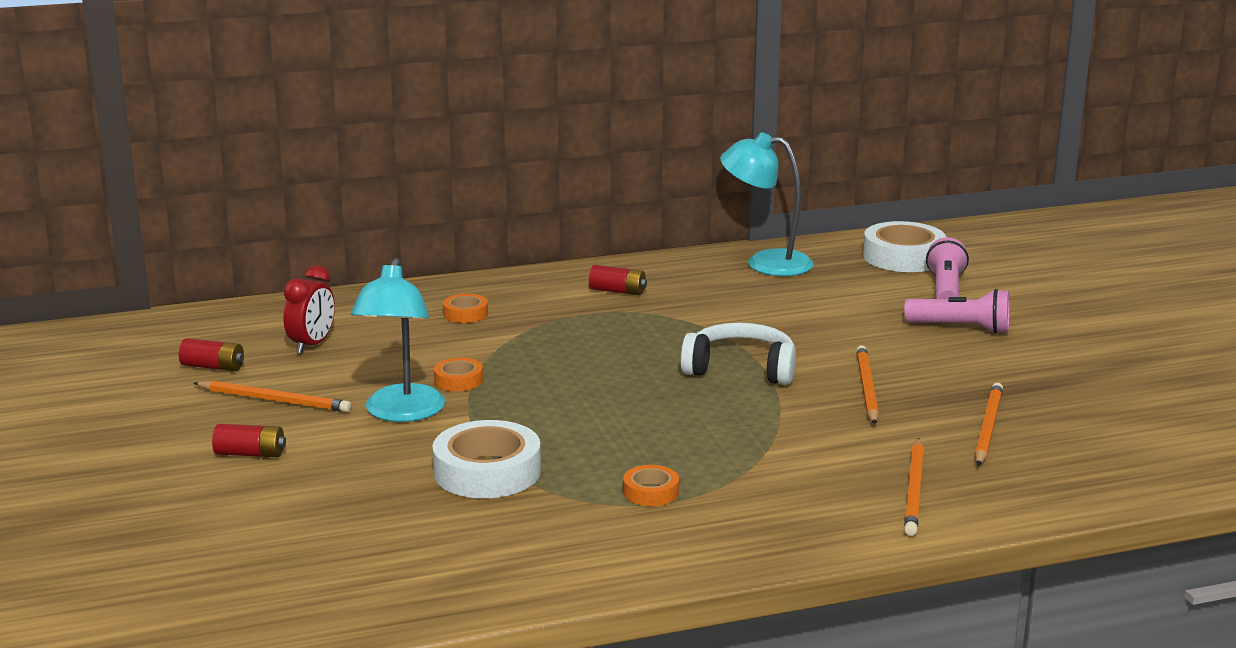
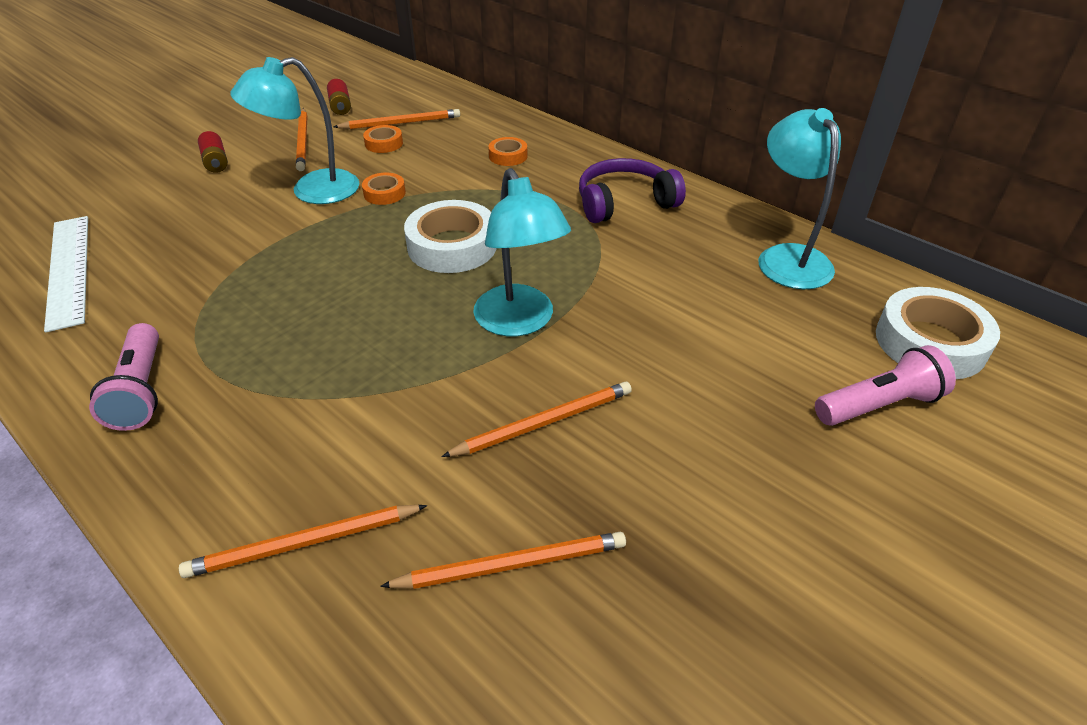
camera: 60 degrees right, 20 degrees up
red clock [283,265,335,354] -> orange pencil [333,109,460,129]
white tape [432,420,541,498] -> white tape moved to [404,200,497,273]
red battery [589,265,647,295] -> purple headphones [579,158,686,223]
orange tape [623,465,679,506] -> orange tape moved to [363,125,403,153]
white headphones [680,322,796,385] -> turquoise lamp [473,168,571,336]
pink flashlight [904,289,1009,334] -> pink flashlight moved to [89,323,159,431]
none -> white ruler [44,216,88,333]

